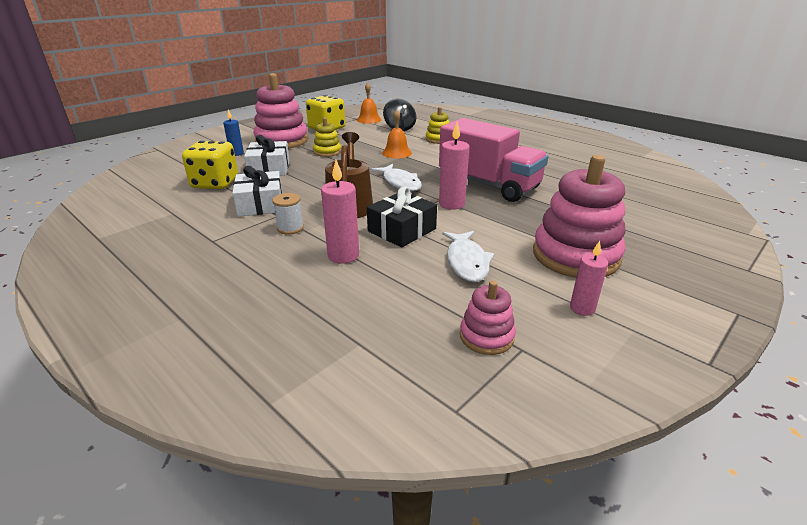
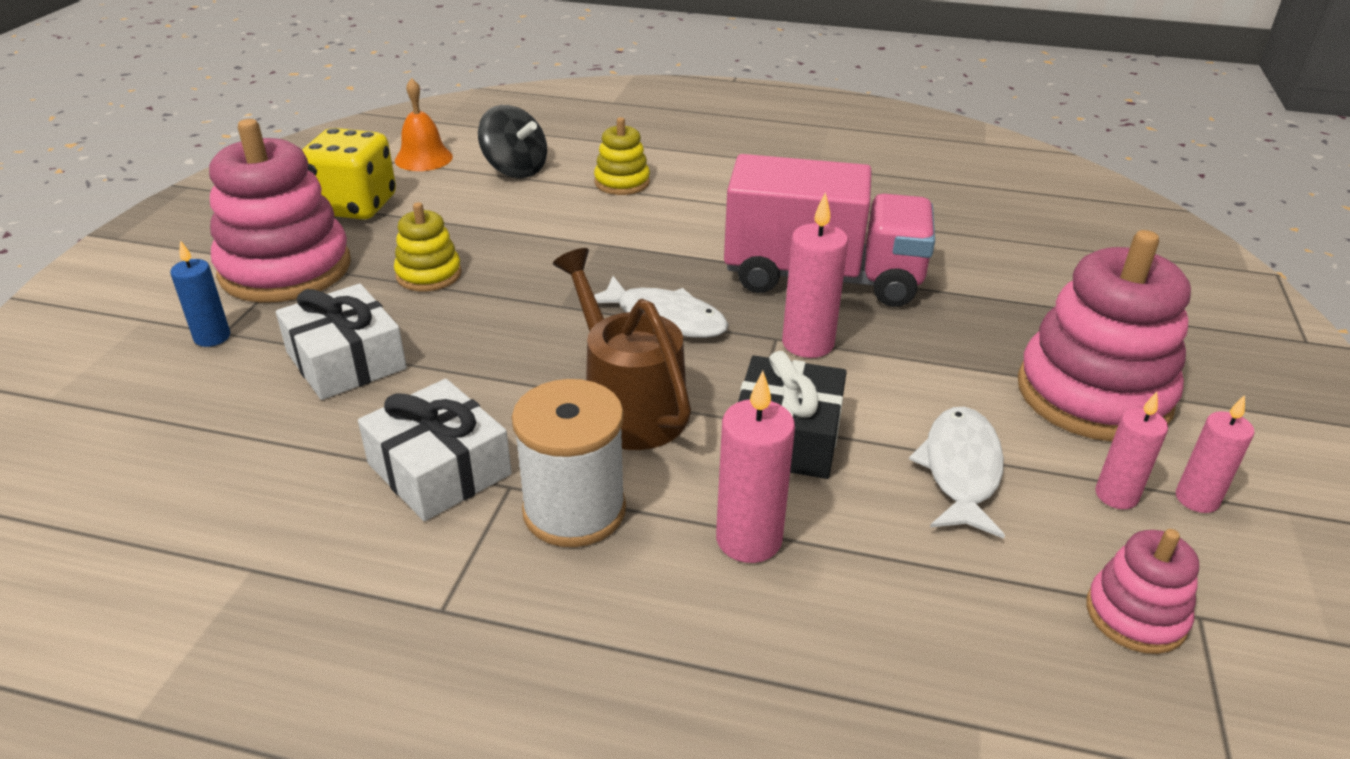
camera: 30 degrees left, 5 degrees up
yellow dice [182,141,238,189] -> none
white spool [272,193,304,234] -> white spool [512,379,626,547], size x1.73
orange bell [382,109,412,158] -> none
white fish [442,231,494,282] -> white fish turned 135 degrees counterclockwise [909,407,1005,539]
none -> pink candle [1095,392,1168,509]

